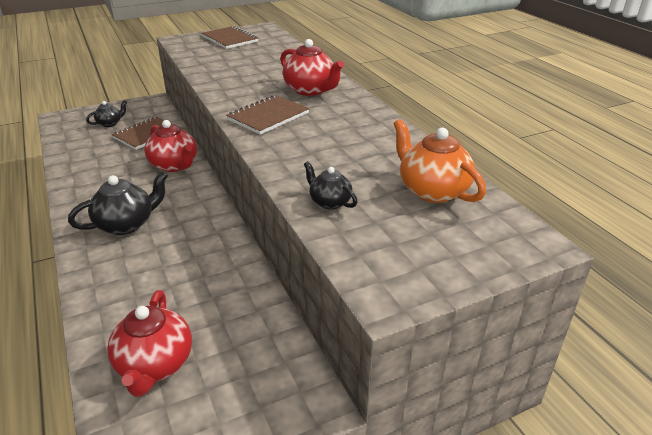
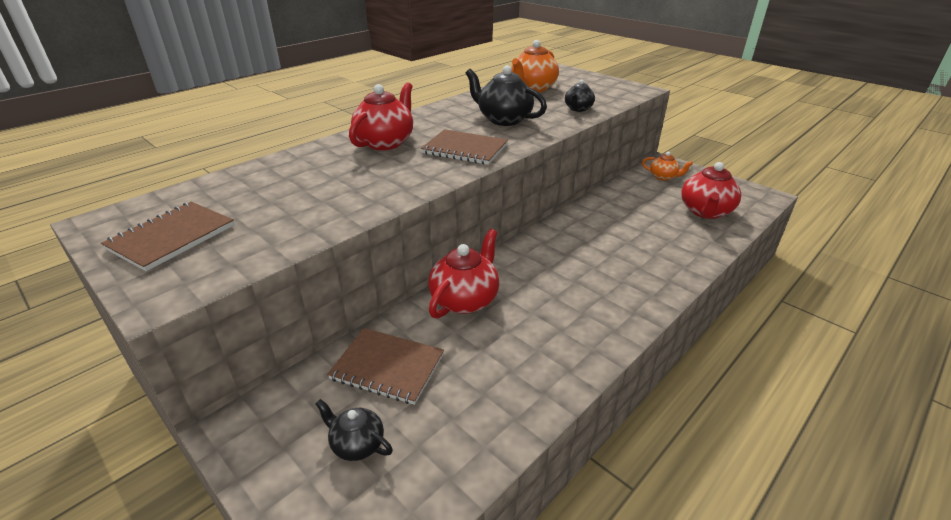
camera: 110 degrees left, 0 degrees up
black teapot [68,171,168,235] -> black teapot moved to [465,65,547,126]
red teapot [107,290,192,397] -> red teapot turned 135 degrees clockwise [681,162,741,219]
none -> orange teapot [642,152,693,180]

